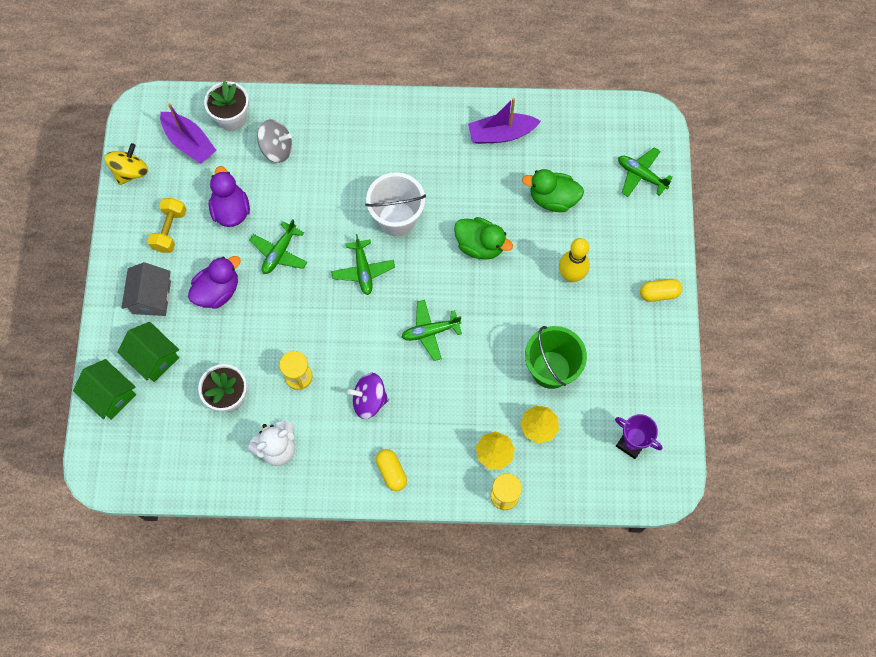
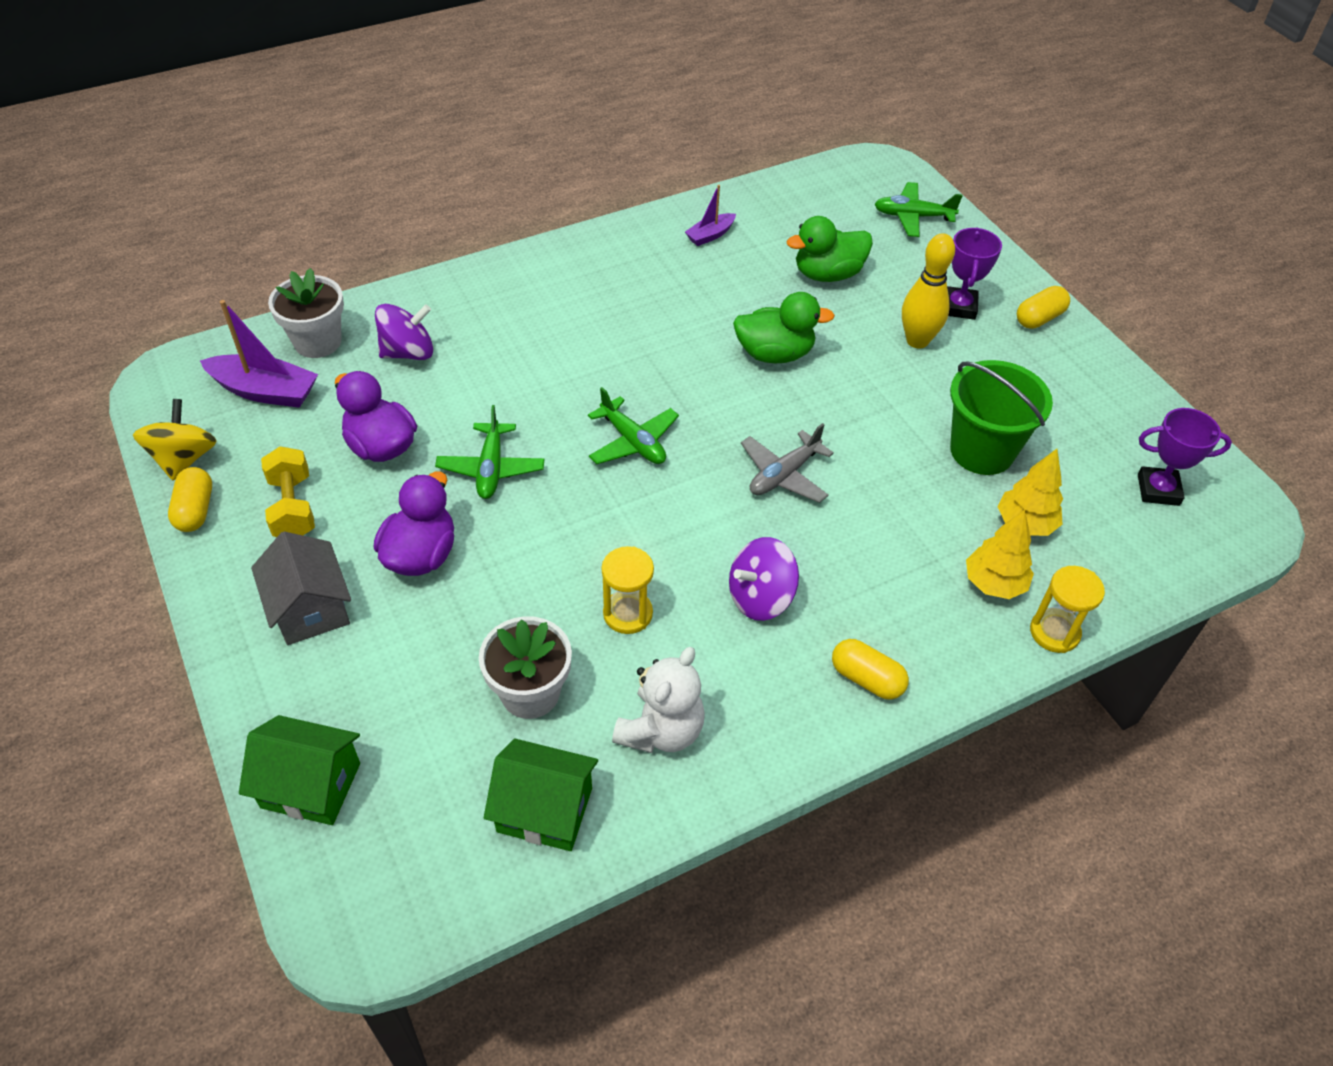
camera: 30 degrees left, 20 degrees down
green house [117,322,179,382] -> green house moved to [484,739,598,851]
grey spinning top [257,119,292,163] -> purple spinning top [375,304,433,360]
white bucket [365,172,426,237] -> none
green plane [402,300,462,361] -> grey plane [741,423,834,503]
purple boat [468,98,541,144] -> purple boat [685,185,736,246], size x0.57
none -> yellow capsule [168,467,212,532]
none -> purple trophy [947,227,1002,320]

